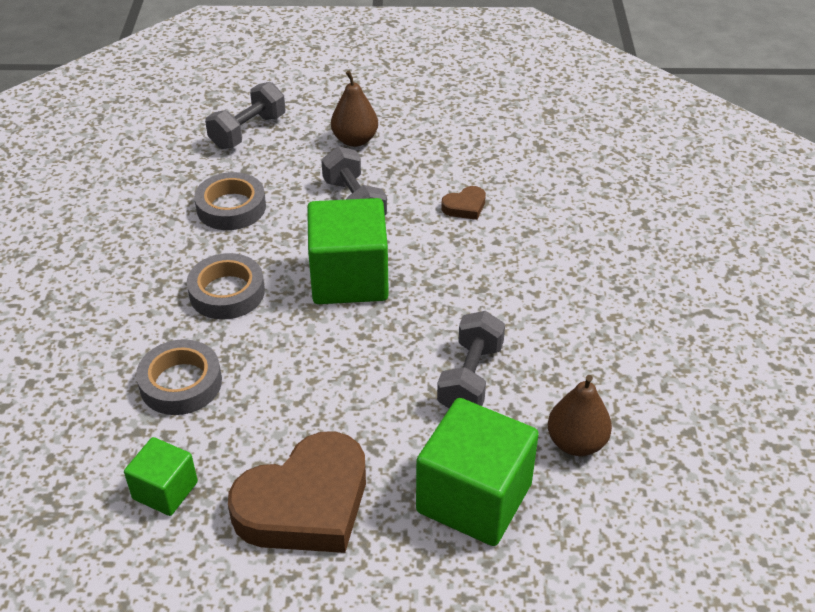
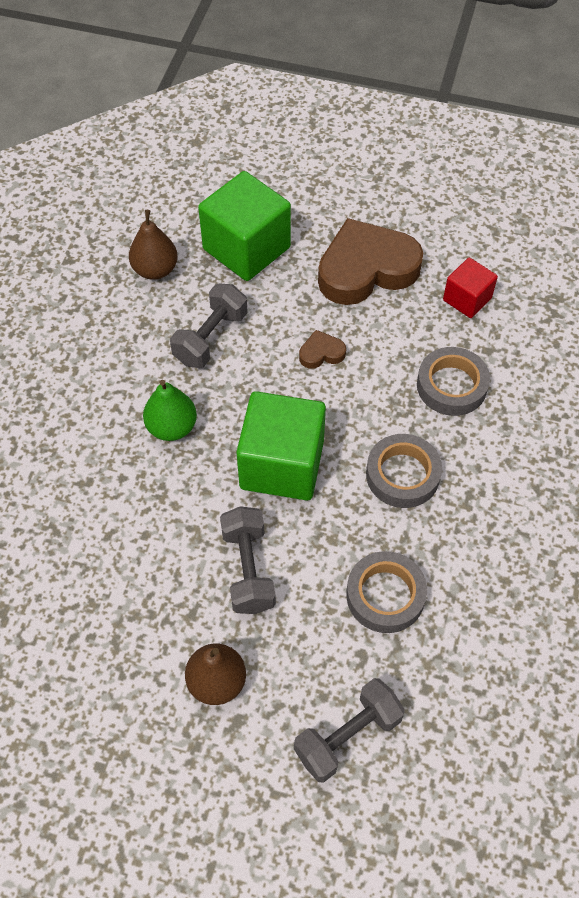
camera: 165 degrees left, 15 degrees up
green cube [124,437,198,516] -> red cube [443,258,498,318]
brown heart [441,186,486,220] -> brown heart moved to [299,330,346,369]
none -> green pear [143,380,197,441]

